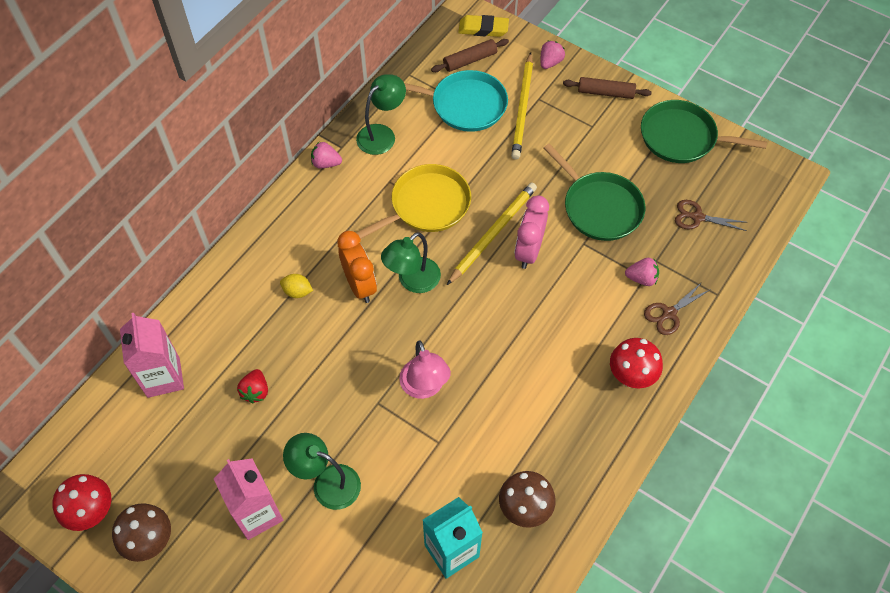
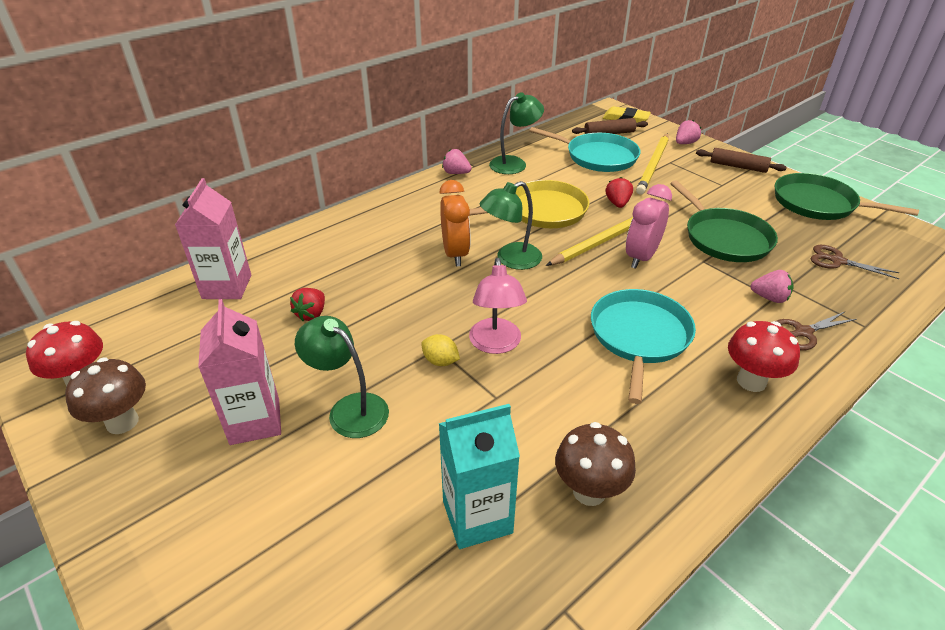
camera: 15 degrees right, 20 degrees down
yellow lemon [280,274,313,298] -> yellow lemon moved to [421,334,460,366]
none -> turquoise pan [591,289,696,404]
none -> red strawberry [606,177,633,208]

